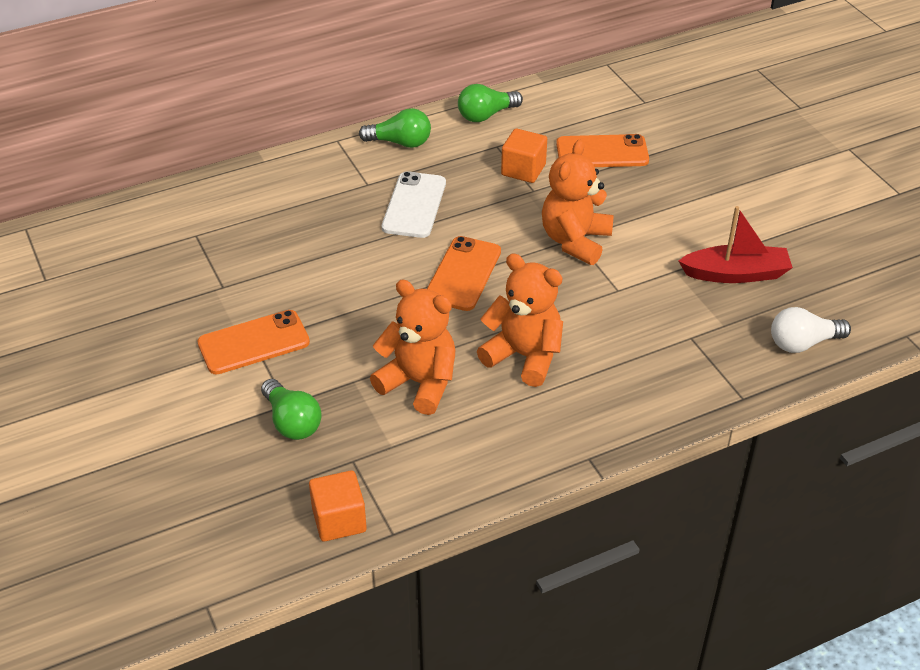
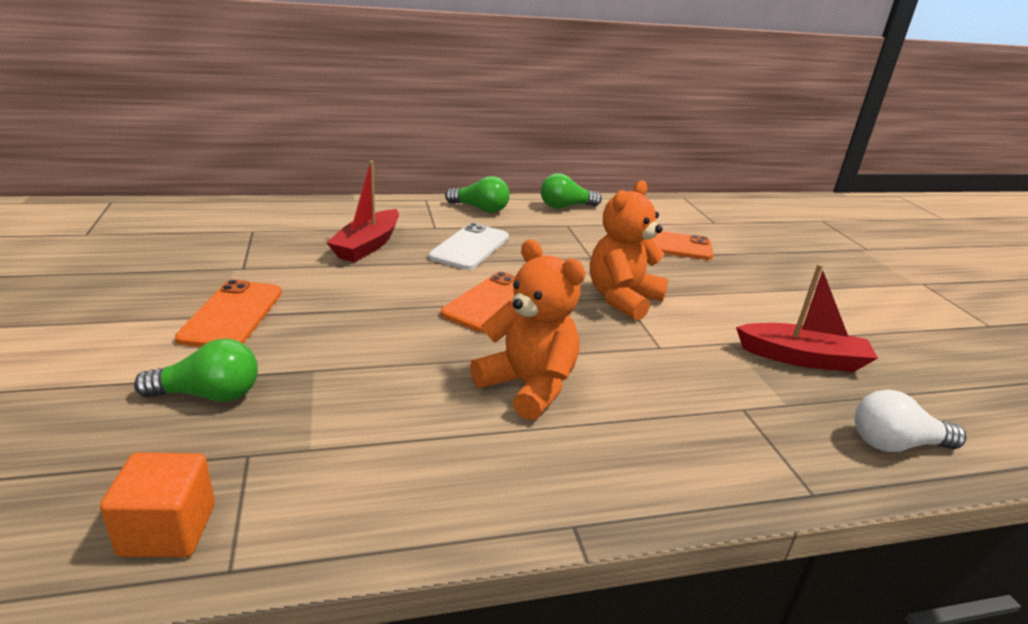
camera: 10 degrees right, 15 degrees down
orange phone [197,310,310,375] -> orange phone turned 75 degrees counterclockwise [175,280,282,347]
green light bulb [261,379,322,440] -> green light bulb turned 75 degrees counterclockwise [134,339,258,402]
orange teddy bear [370,279,455,415] -> none
orange cube [501,128,547,183] -> none
none -> red boat [326,161,399,262]

